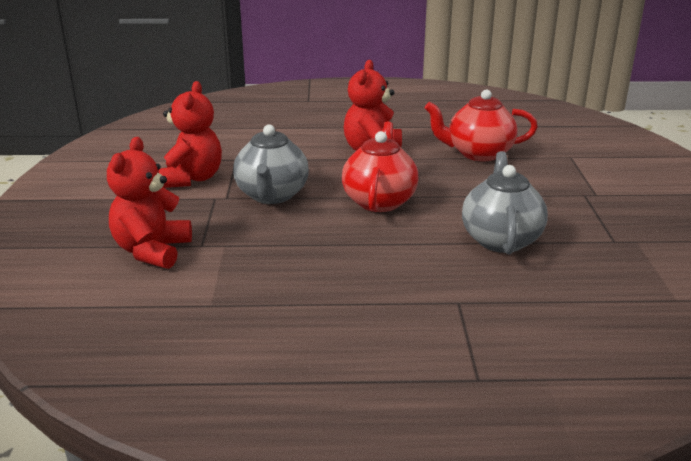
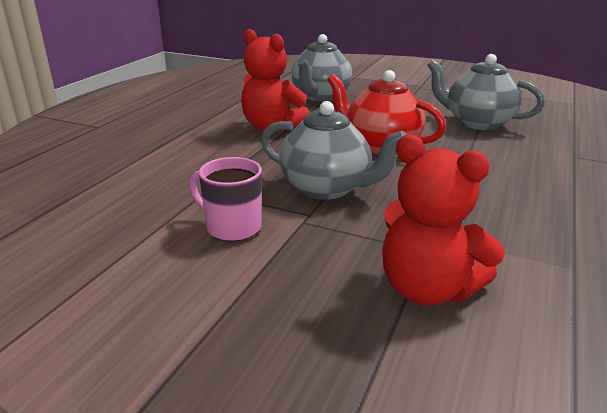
camera: 65 degrees left, 0 degrees up
red teddy bear [159,81,222,188] -> pink mug [189,157,262,241]
red teapot [425,89,538,161] -> grey teapot [291,34,352,101]

